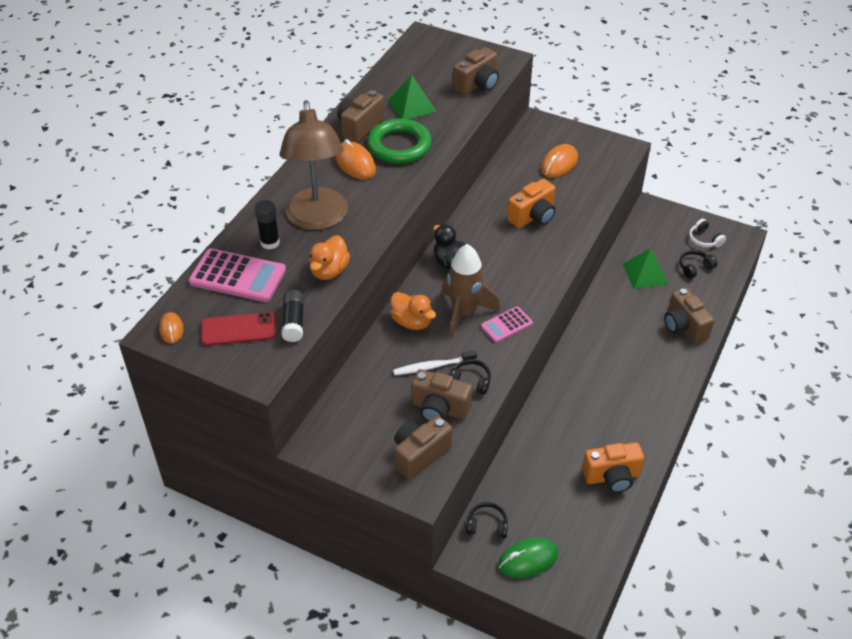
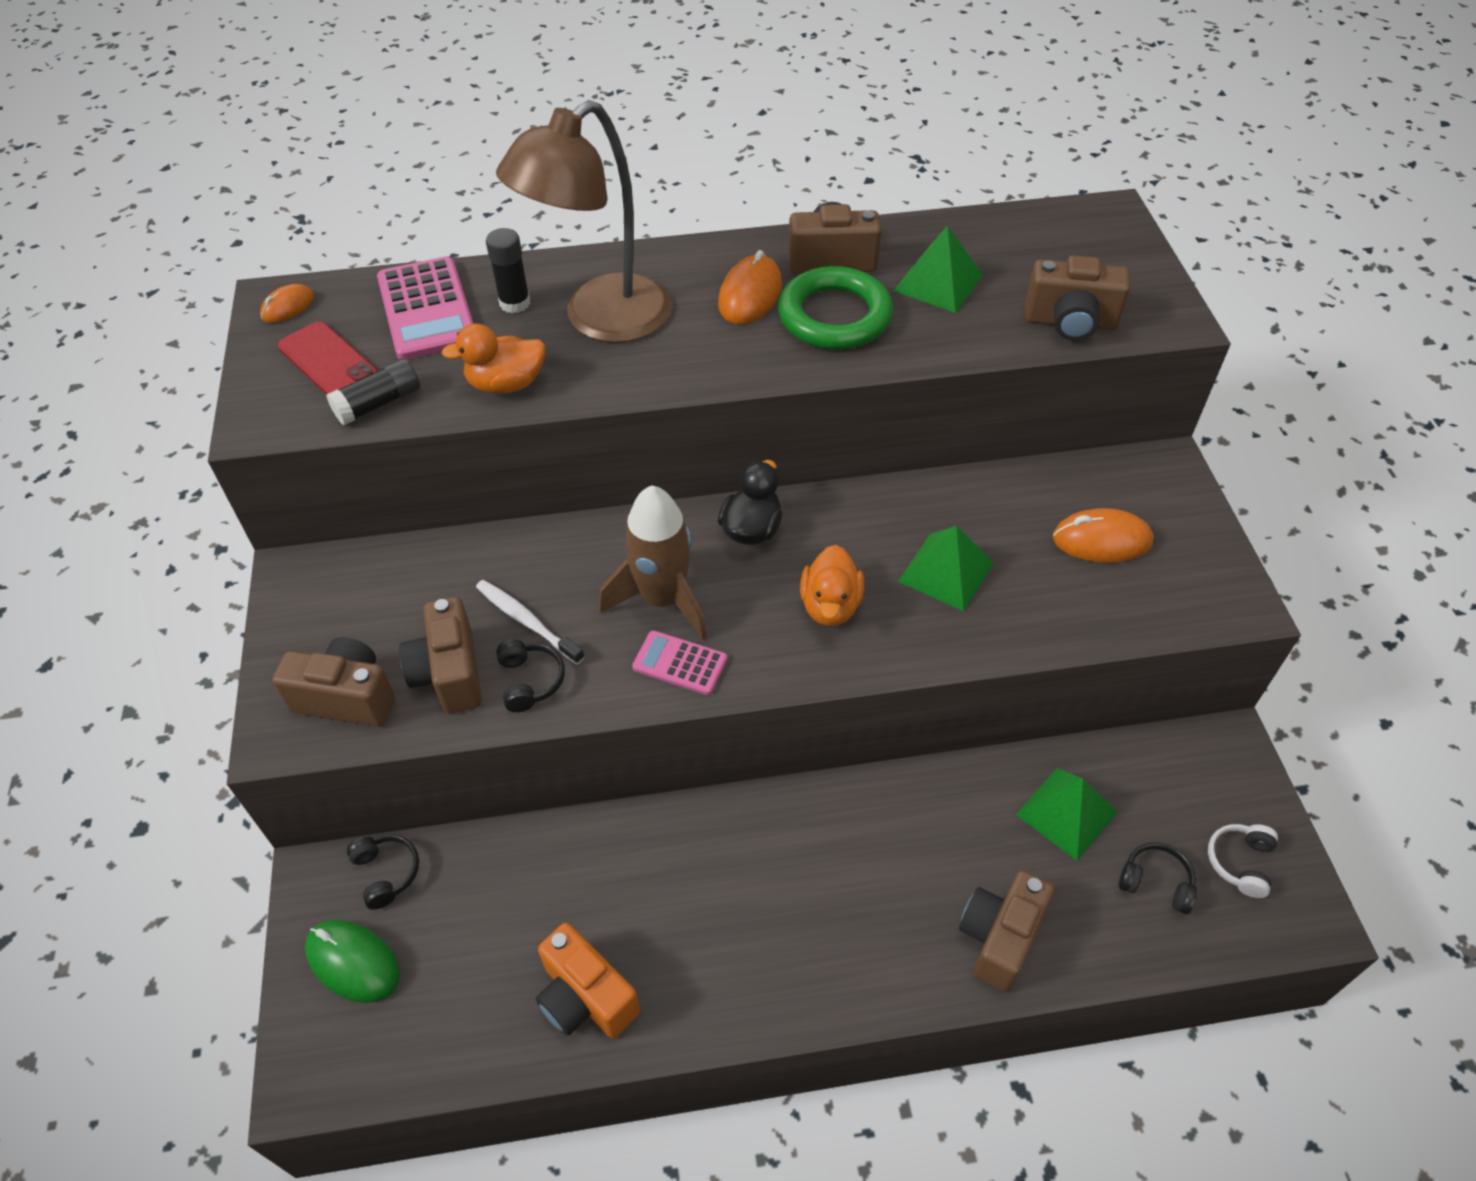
camera: 55 degrees right, 5 degrees up
orange duck [390,292,436,330] -> orange duck moved to [800,545,864,626]
orange camera [507,179,556,228] -> green pyramid [898,526,994,611]

